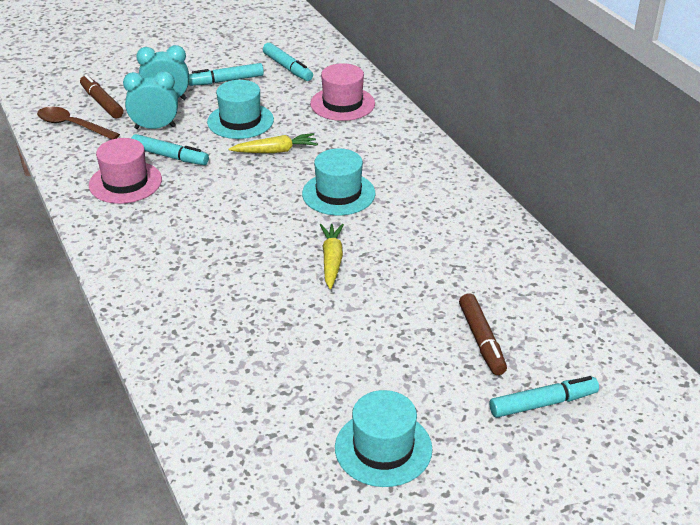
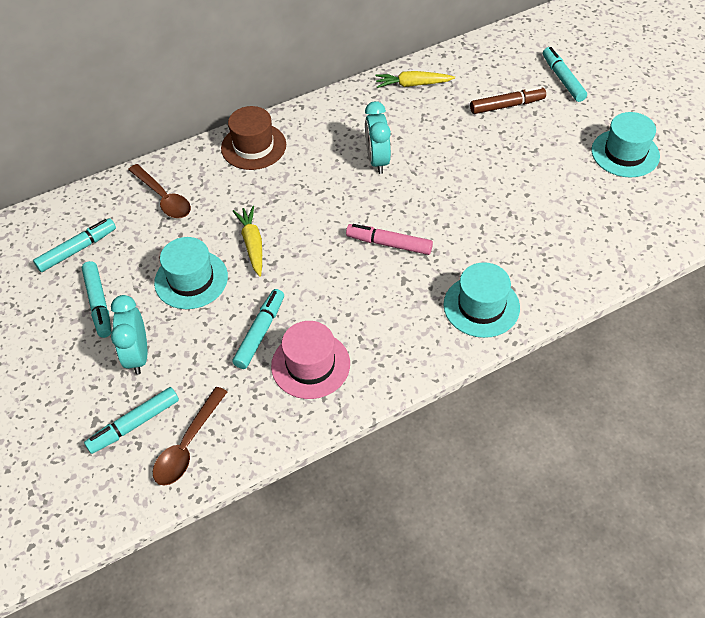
camera: 90 degrees left, 15 degrees up
brown marker [80,74,124,119] -> turquoise marker [84,387,179,454]
turquoise clock [123,71,178,129] -> turquoise clock moved to [365,101,391,174]
turquoise hat [302,148,375,215] -> turquoise hat moved to [443,262,520,338]
pink hat [310,63,375,121] -> brown spoon [128,164,191,218]
yellow carrot [320,224,344,289] -> yellow carrot moved to [375,71,455,88]
none -> brown hat [221,106,286,170]
none -> pink marker [346,224,433,255]

